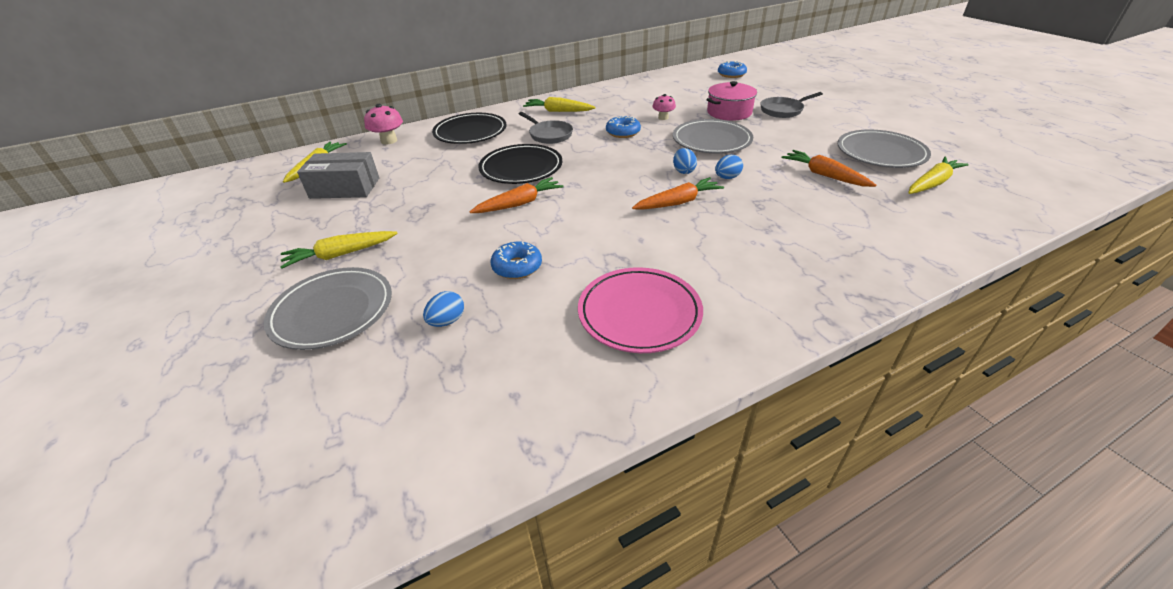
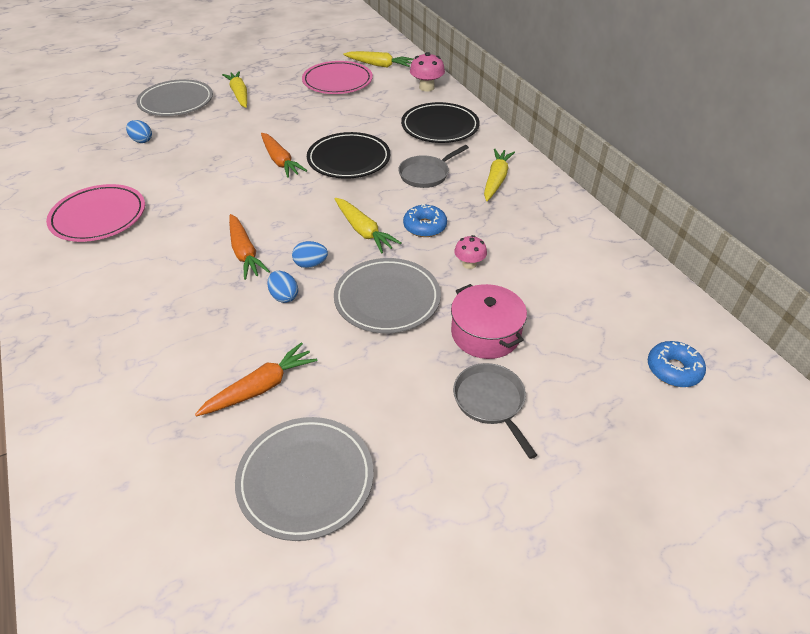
camera: 90 degrees right, 5 degrees up
grey box [297,152,379,199] -> pink plate [302,61,373,94]
blue donut [491,242,542,279] -> none
yellow carrot [908,157,969,194] -> yellow carrot moved to [335,198,401,253]

